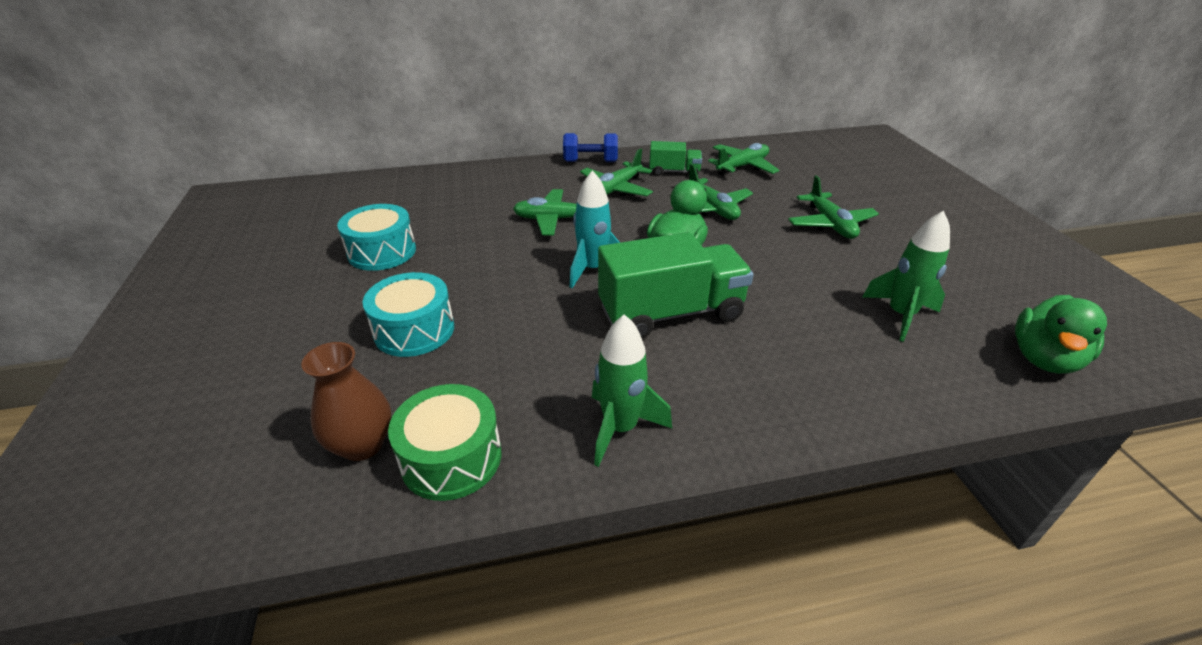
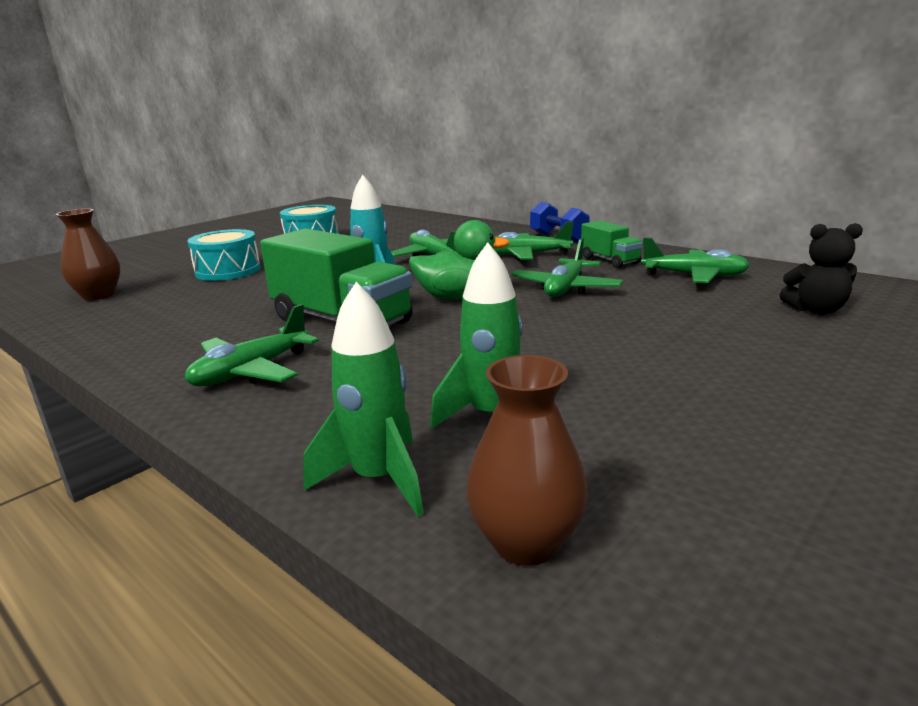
camera: 55 degrees right, 15 degrees down
green drum [388,384,501,501] -> none
green rocket [592,314,672,467] -> green rocket moved to [303,282,424,516]
green plane [788,175,879,239] -> green plane moved to [185,304,319,386]
green duck [1015,295,1107,374] -> brown vase [466,355,588,566]
none -> black teddy bear [780,223,863,315]

